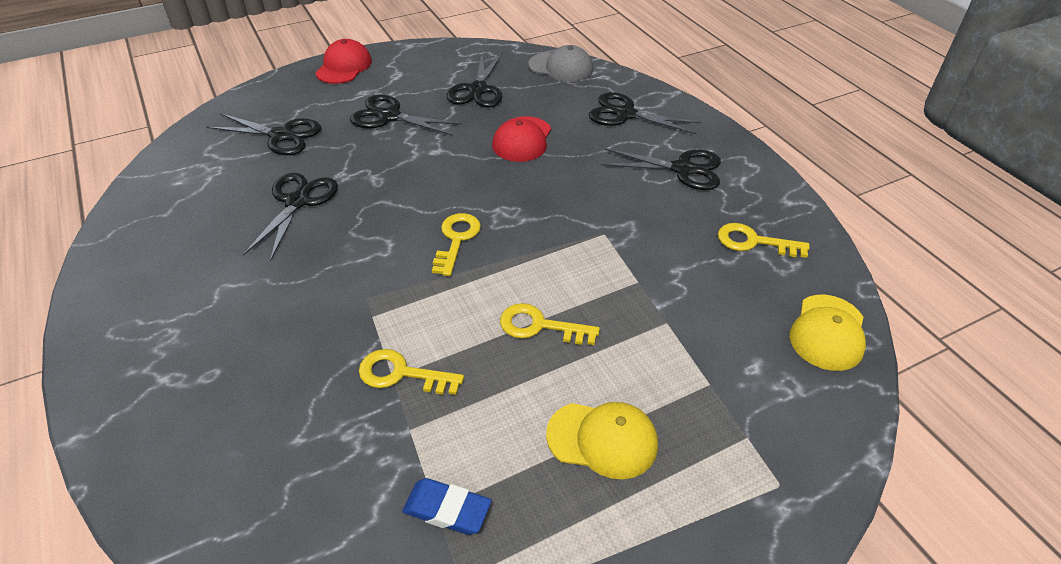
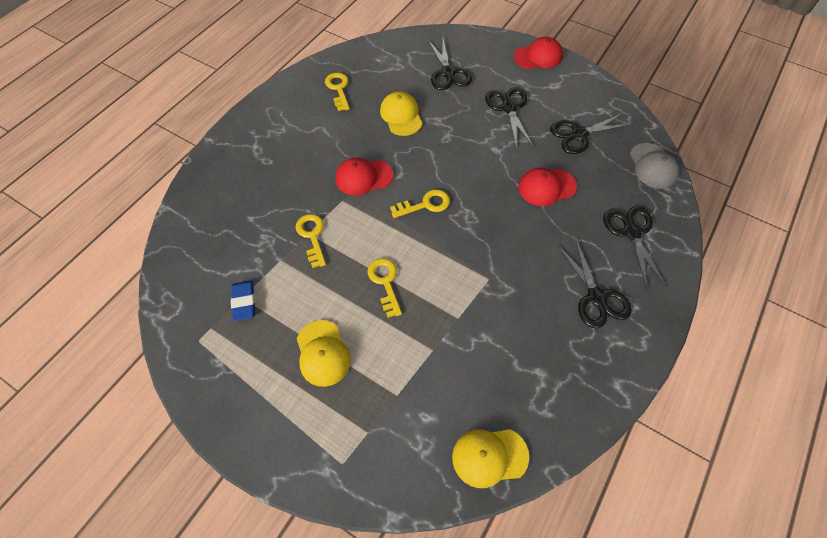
camera: 60 degrees right, 15 degrees up
black scissors [243,173,338,261] -> yellow cap [380,91,423,136]
yellow key [718,223,810,258] -> yellow key moved to [325,72,350,111]
none -> red cap [336,158,393,195]

